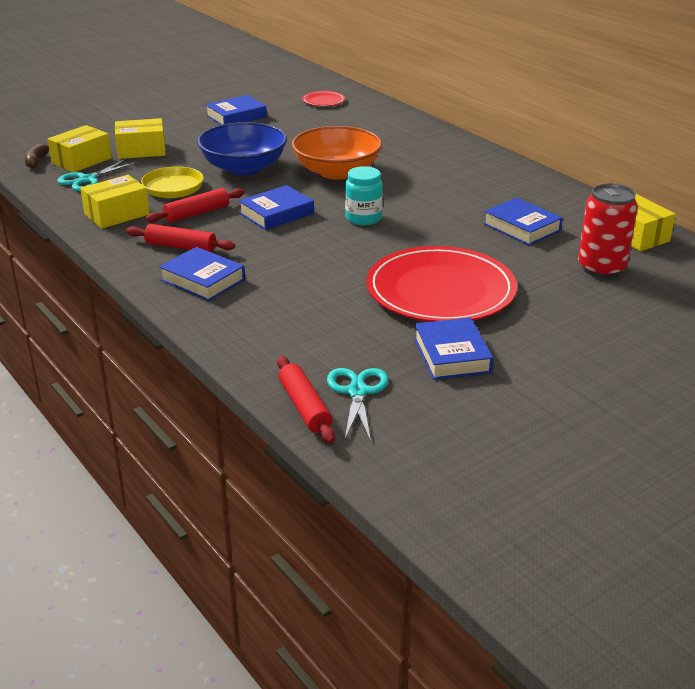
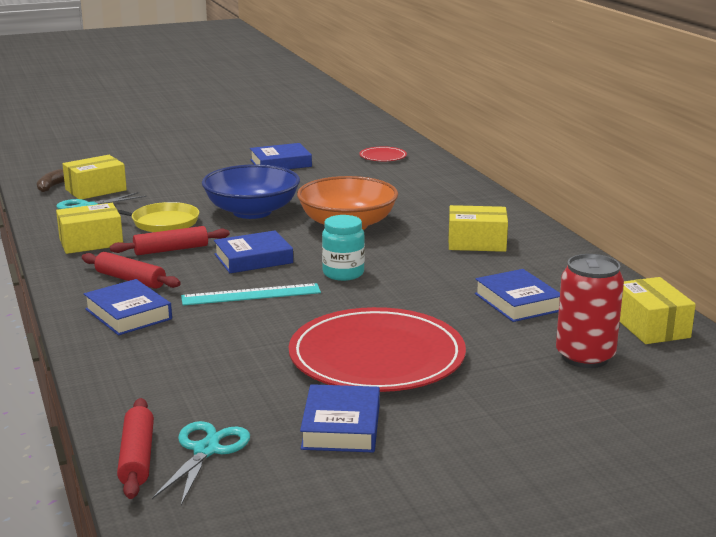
camera: 15 degrees right, 10 degrees down
yellow box [115,118,166,159] -> yellow box moved to [448,205,508,252]
none -> turquoise ruler [181,283,321,306]

